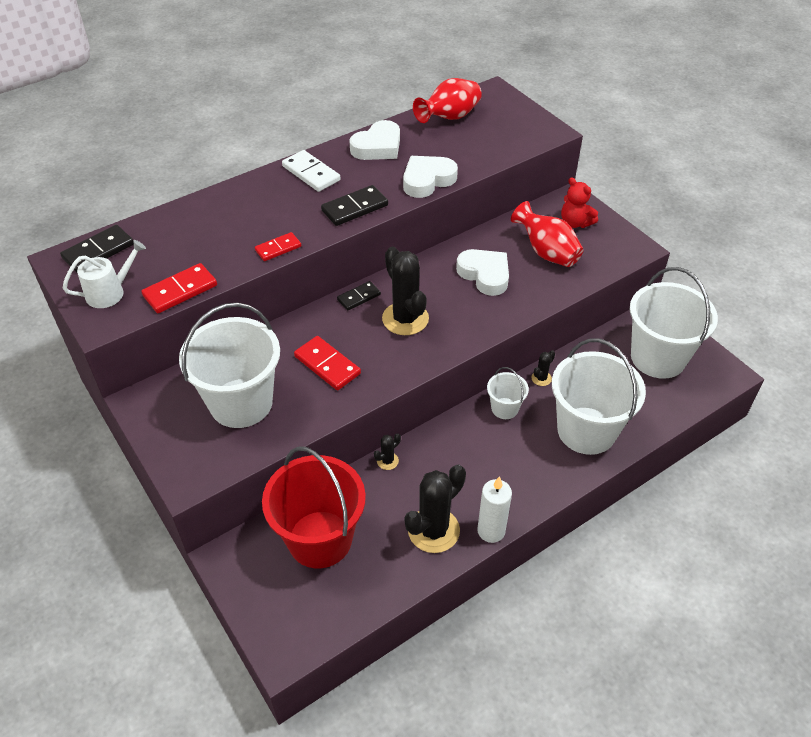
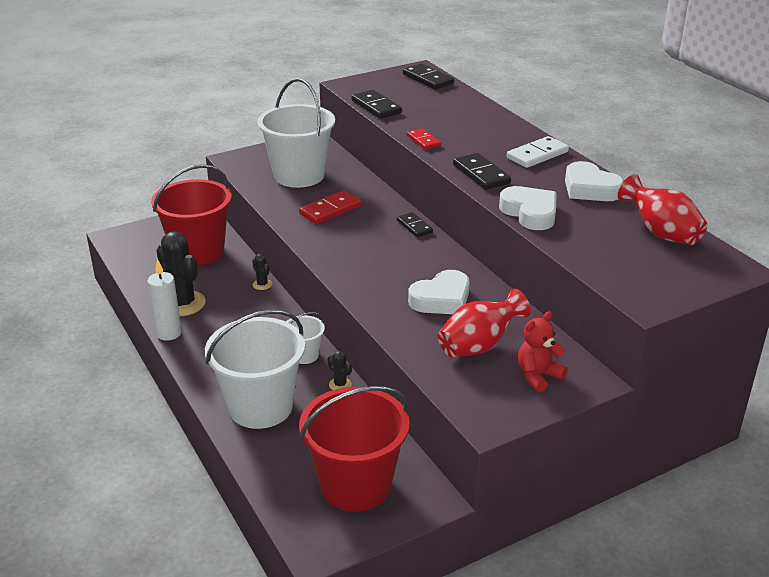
camera: 95 degrees right, 15 degrees down
white watering can [63,240,146,308] -> none
red domino [141,263,217,313] -> black domino [351,90,402,119]
black cactus [382,247,429,335] -> none
white bucket [630,267,718,379] -> red bucket [299,386,410,512]

